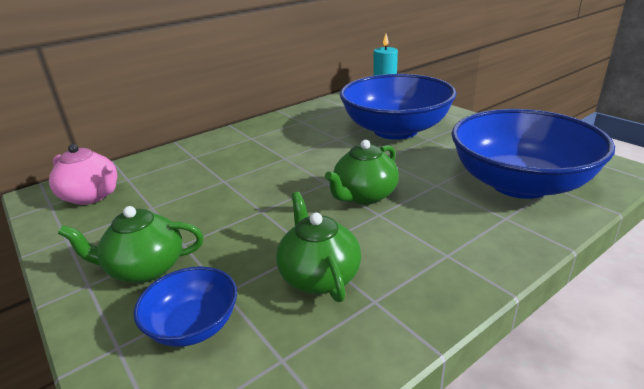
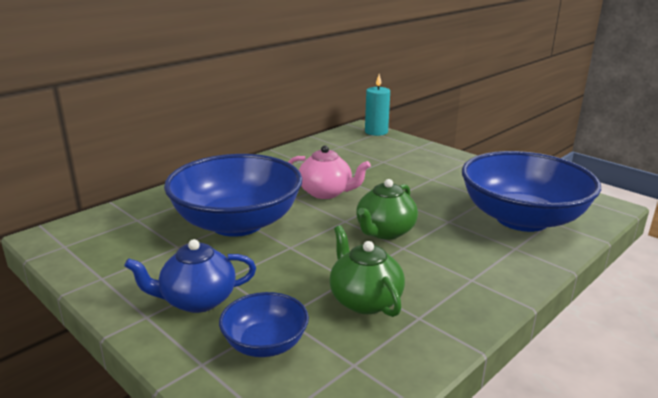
camera: 10 degrees left, 5 degrees down
pink teapot [49,144,117,205] -> pink teapot moved to [288,145,371,199]
green teapot [58,206,203,283] -> blue teapot [124,239,256,313]
blue bowl [340,74,457,140] -> blue bowl moved to [164,154,302,237]

